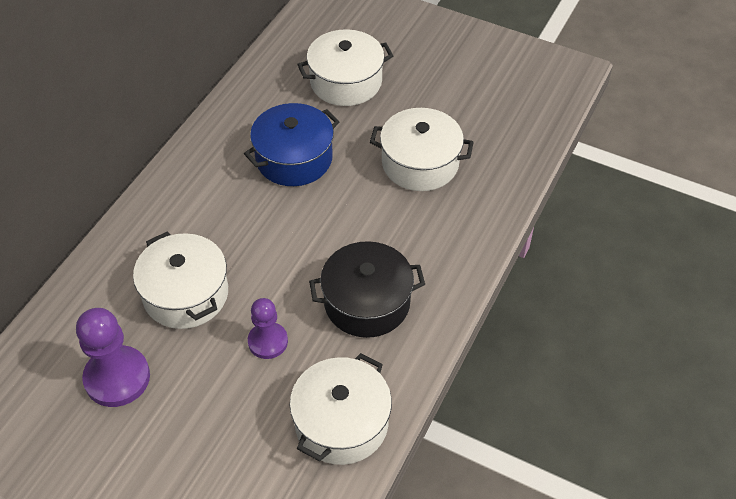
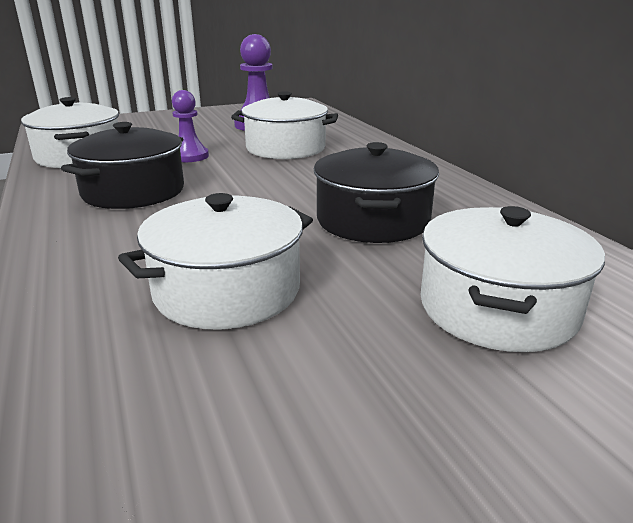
camera: 130 degrees right, 25 degrees down
blue pot [244,103,340,186] -> black pot [314,142,439,243]

